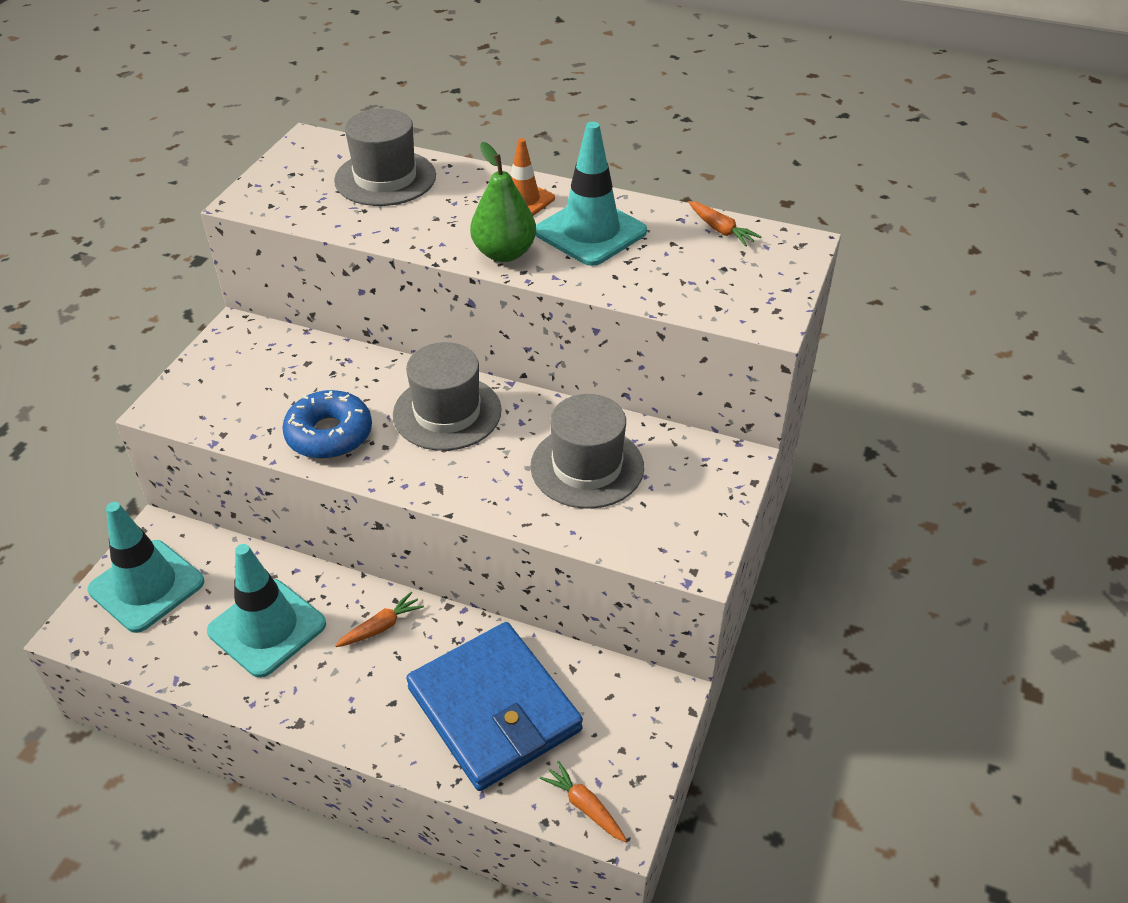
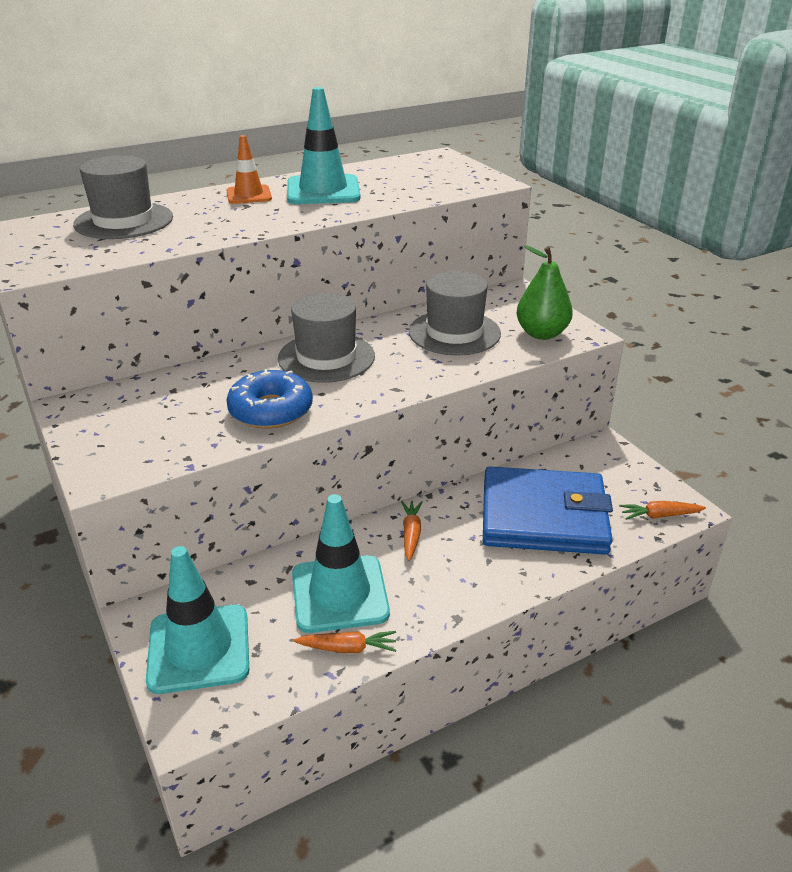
camera: 50 degrees left, 10 degrees down
green pear [470,142,536,262] -> green pear moved to [516,245,573,340]
orange carrot [688,201,762,246] -> orange carrot moved to [294,631,396,653]

